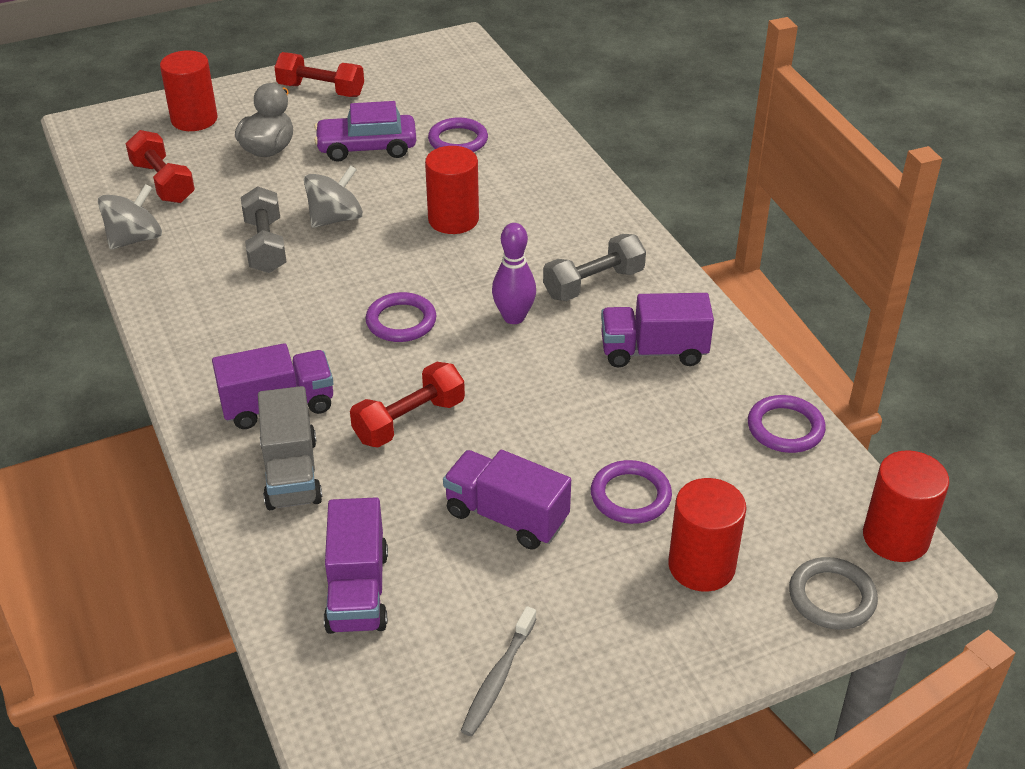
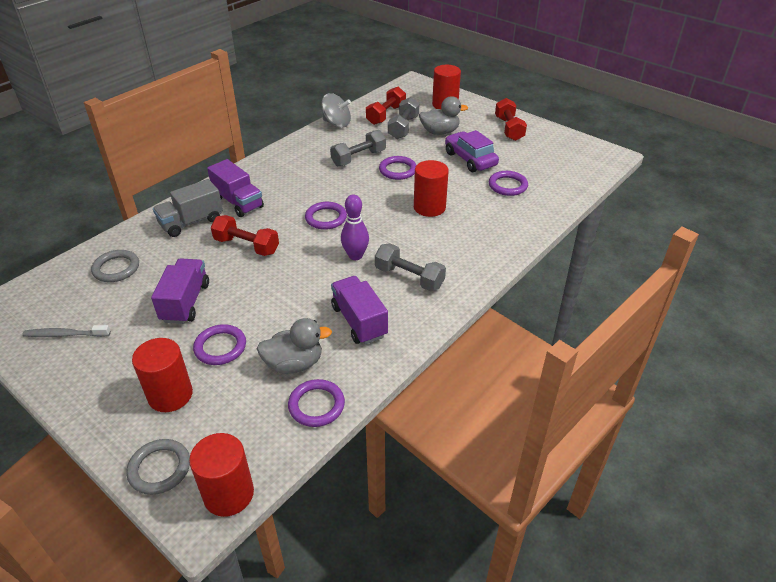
camera: 65 degrees right, 0 degrees up
grey spinning top [304,165,363,228] -> purple ring [379,156,416,180]
purple truck [324,497,388,634] -> grey ring [91,250,139,282]
none -> grey duck [257,318,332,374]
none -> grey dumbbell [388,97,419,139]

